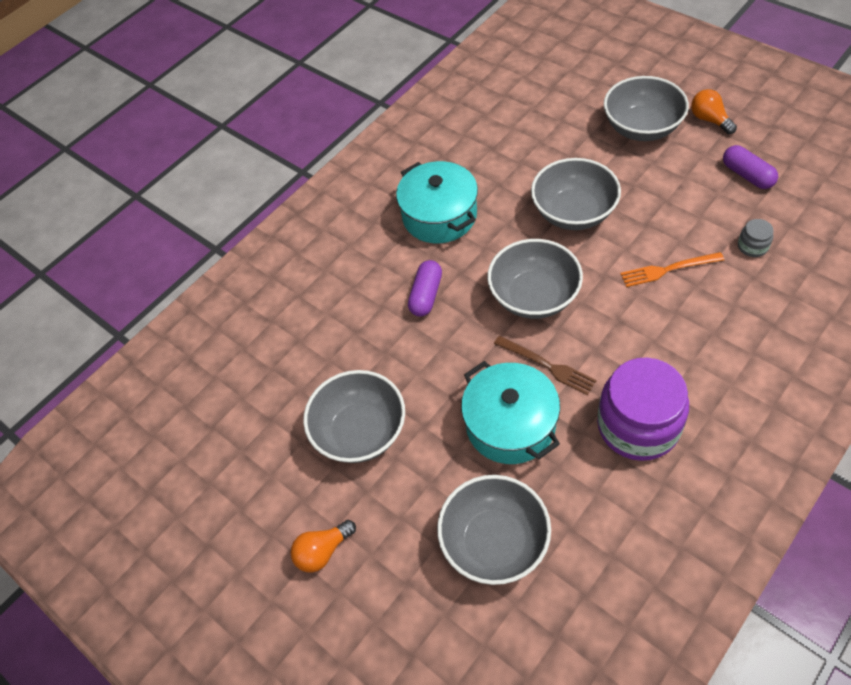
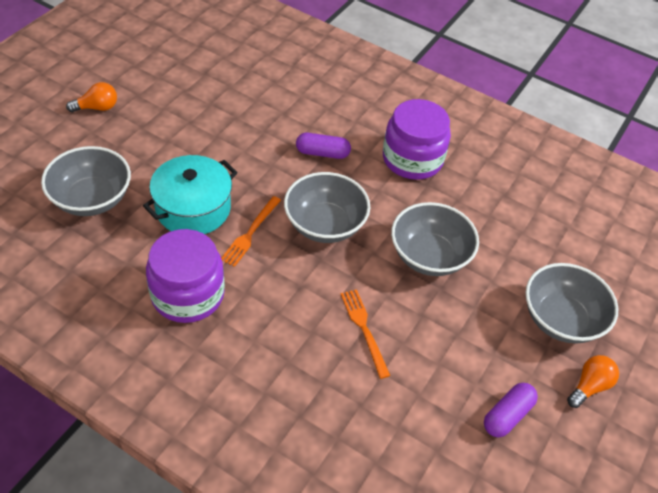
camera: 70 degrees right, 5 degrees down
orange light bulb [291,520,356,573] -> orange light bulb turned 120 degrees clockwise [66,82,117,112]
grey bowl [303,370,405,463] -> none
turquoise pot [396,161,478,243] -> purple jar [383,99,451,180]
brown fork [494,336,597,395] -> orange fork [221,196,281,267]
grey jar [738,219,774,257] -> none

